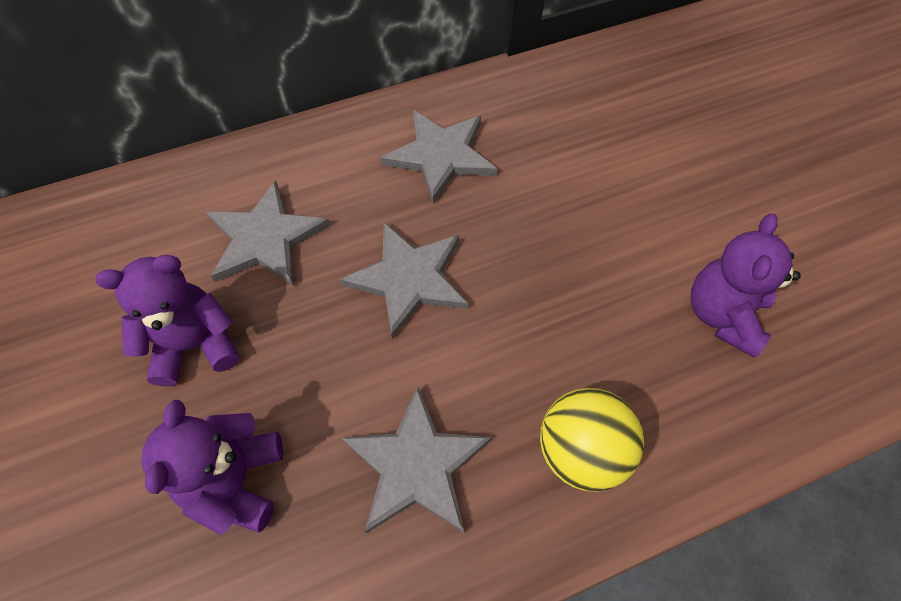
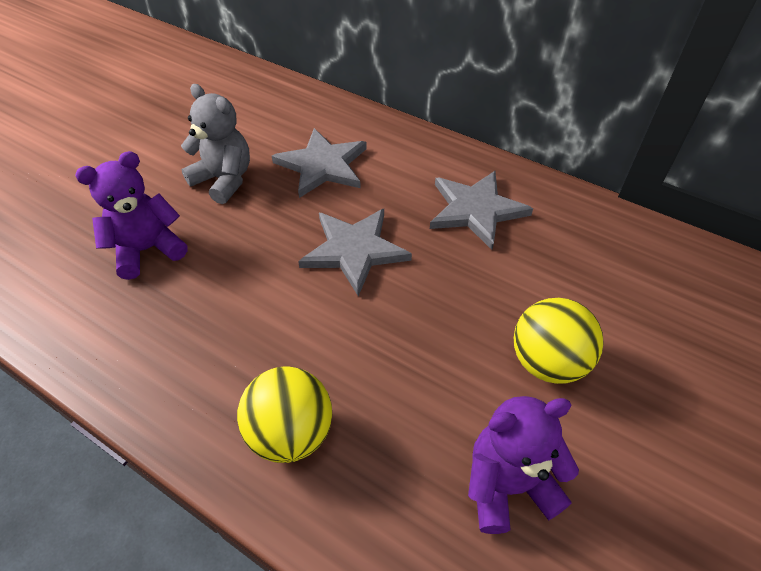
camera: 55 degrees right, 10 degrees down
purple teddy bear [96,255,239,386] -> grey teddy bear [181,84,250,204]
grey star [342,386,492,533] -> none
none -> yellow ball [514,298,604,384]

